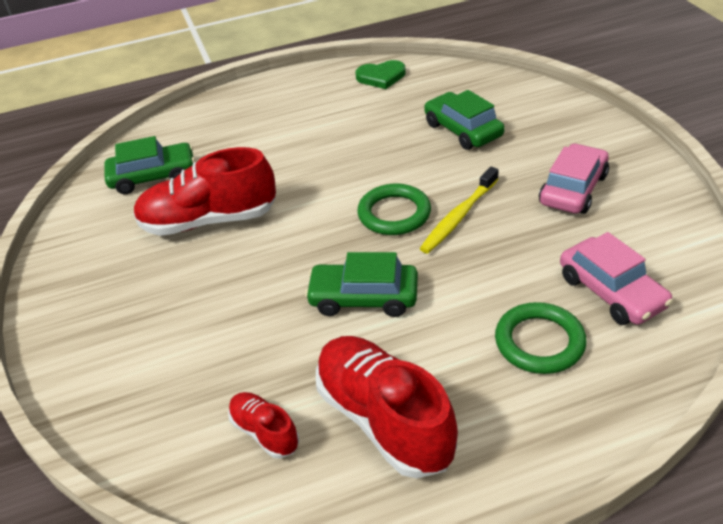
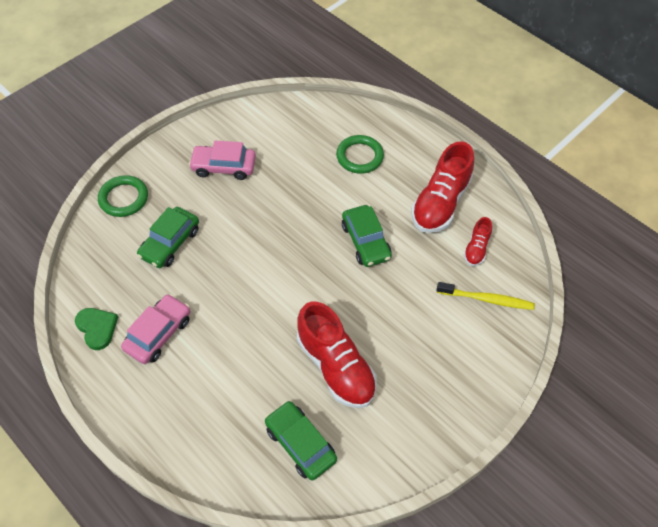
camera: 120 degrees left, 15 degrees up
green ring [357,184,431,235] -> green ring moved to [98,175,148,217]
yellow toothbrush [419,167,499,253] -> yellow toothbrush moved to [436,282,535,310]
pink car [560,232,673,325] -> pink car moved to [121,294,190,364]

